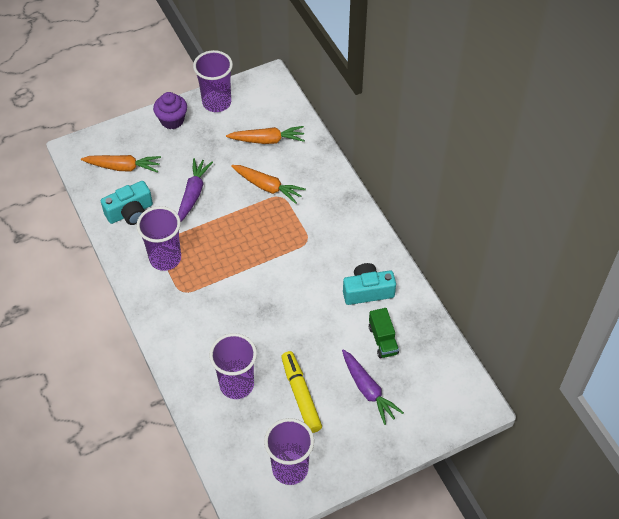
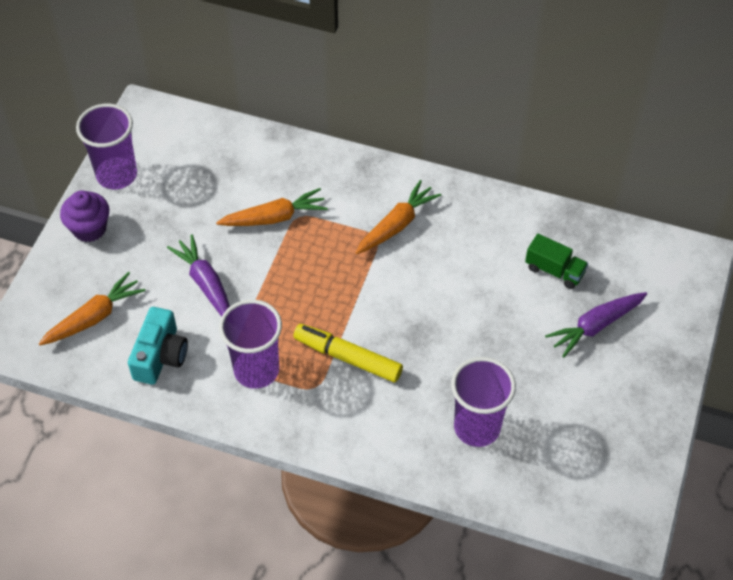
camera: 45 degrees left, 0 degrees up
orange carrot [226,126,305,144] -> orange carrot moved to [355,180,441,254]
purple cup [264,418,314,485] -> none
yellow marker [281,351,322,433] -> yellow marker moved to [293,324,403,382]
purple carrot [342,349,404,425] -> purple carrot turned 135 degrees clockwise [545,292,647,358]
turquoise camera [343,263,396,305] -> none

